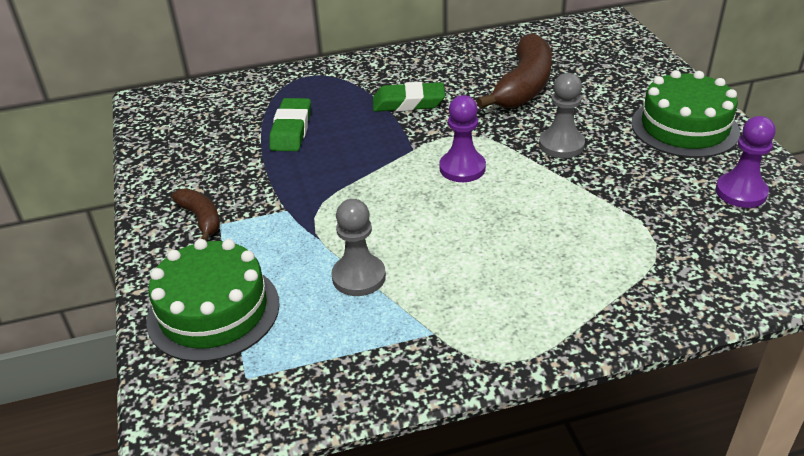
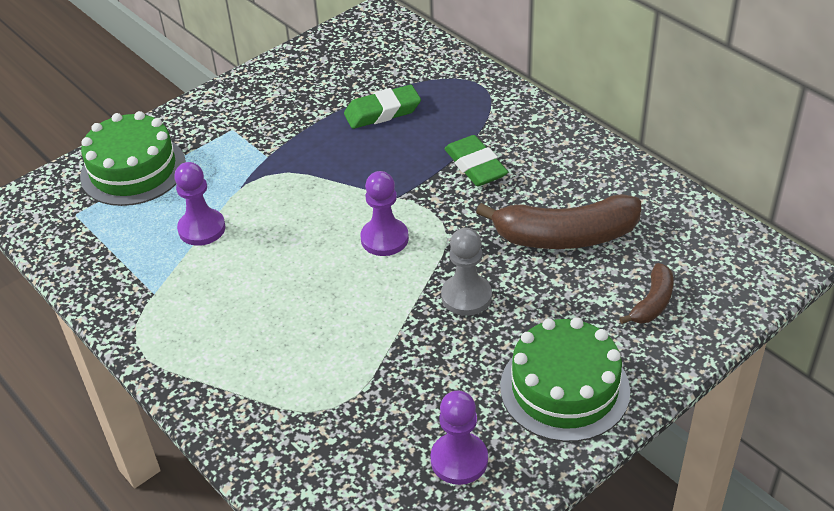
camera: 65 degrees right, 5 degrees up
brown banana [172,189,220,241] -> brown banana moved to [619,263,674,324]
grey pawn [332,199,386,296] -> purple pawn [174,162,226,246]

